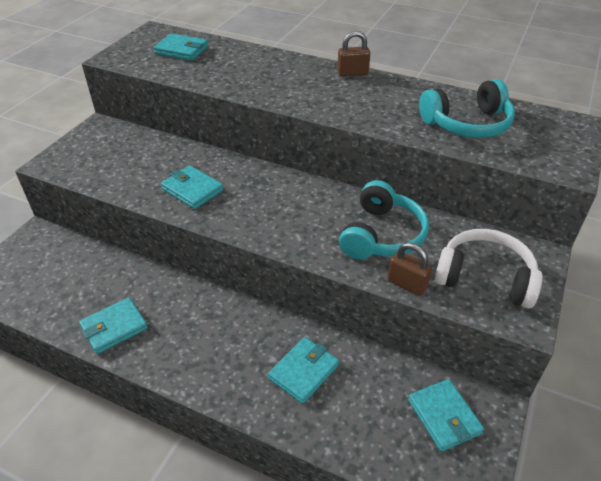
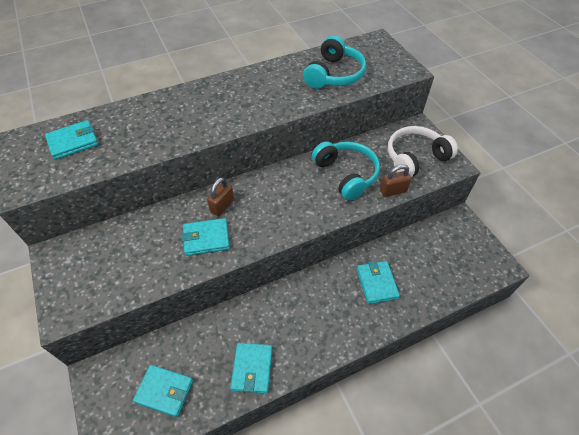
camera: 50 degrees left, 10 degrees up
brown padlock [337,31,370,76] -> brown padlock moved to [207,178,234,216]
turquoise wallet [408,379,484,452] -> turquoise wallet moved to [133,365,193,417]

